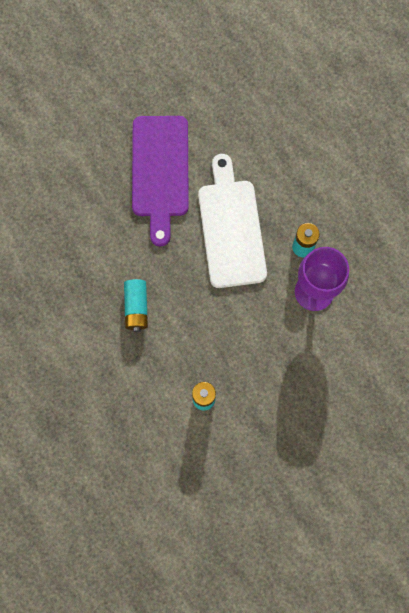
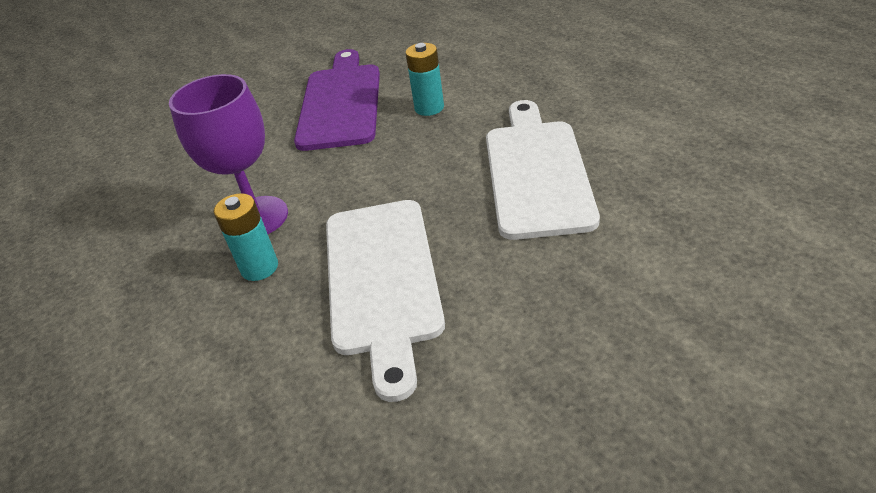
camera: 175 degrees left, 35 degrees down
turquoise battery [124,279,148,332] -> white cutting board [486,100,600,240]
purple cutting board [132,116,189,247] -> purple cutting board moved to [294,49,380,151]

